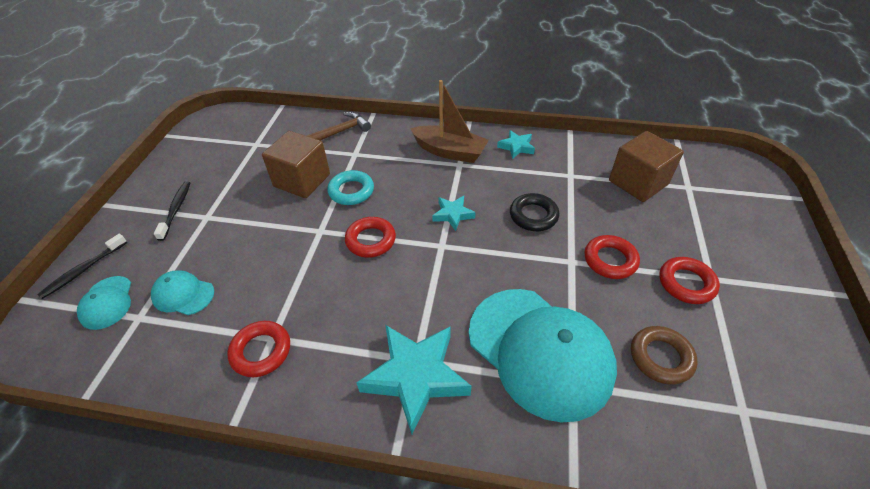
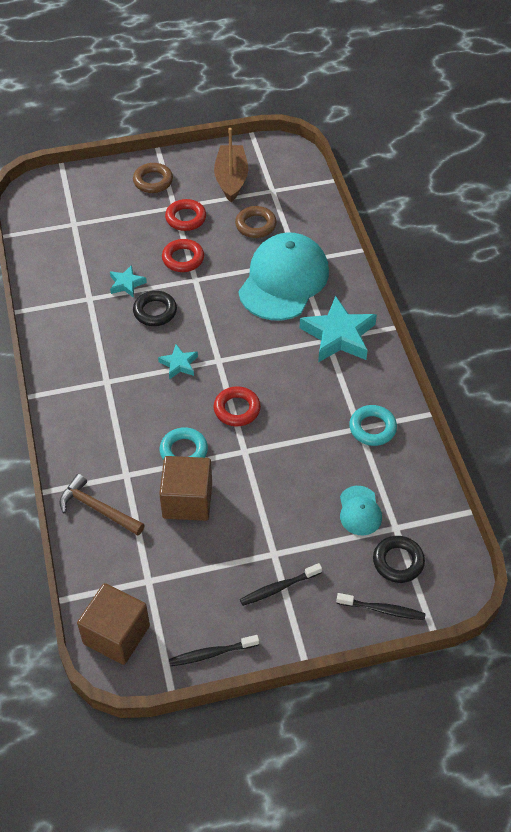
camera: 115 degrees left, 5 degrees up
turquoise cap [77,276,131,330] -> black ring [373,536,425,583]
red ring [227,321,290,377] -> turquoise ring [349,405,397,446]
brown boat [410,80,489,163] -> brown boat moved to [214,128,248,202]
turquoise star [497,130,535,159] -> turquoise star moved to [110,265,147,298]
brown cube [609,131,684,202] -> brown cube moved to [77,583,150,665]
none -> brown ring [133,163,173,193]
none -> black toothbrush [169,635,259,666]

